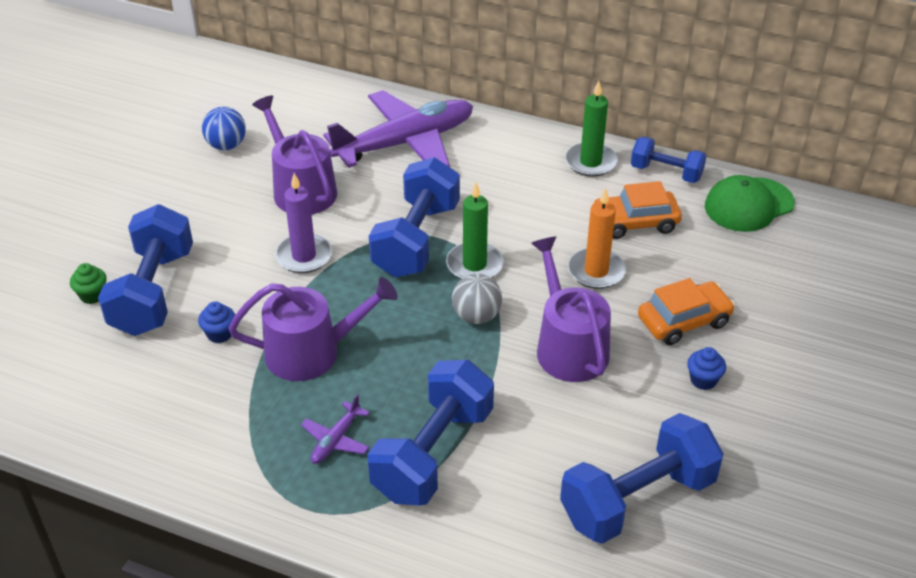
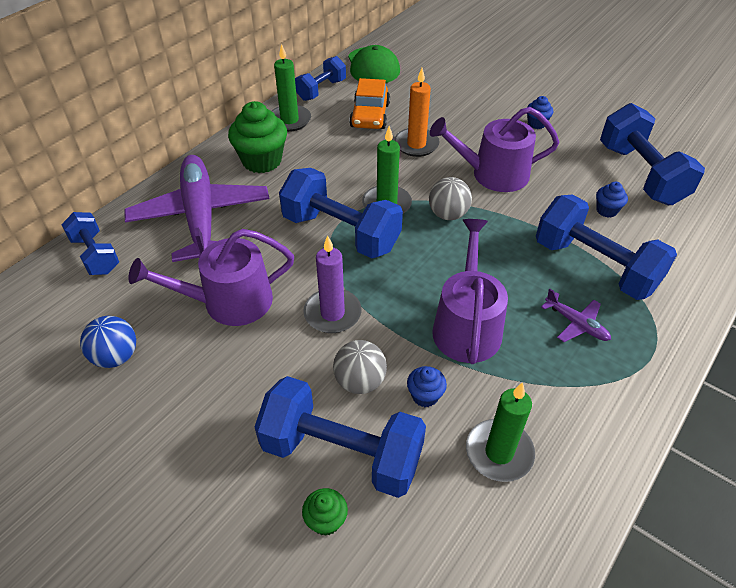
camera: 75 degrees left, 5 degrees up
orange car [638,278,735,345] -> none
none -> blue dumbbell [61,212,119,275]
none -> green cupcake [228,101,287,173]
none -> grey ball [333,340,387,394]
none -> green candle [466,382,535,482]
none -> blue cupcake [596,182,628,218]

